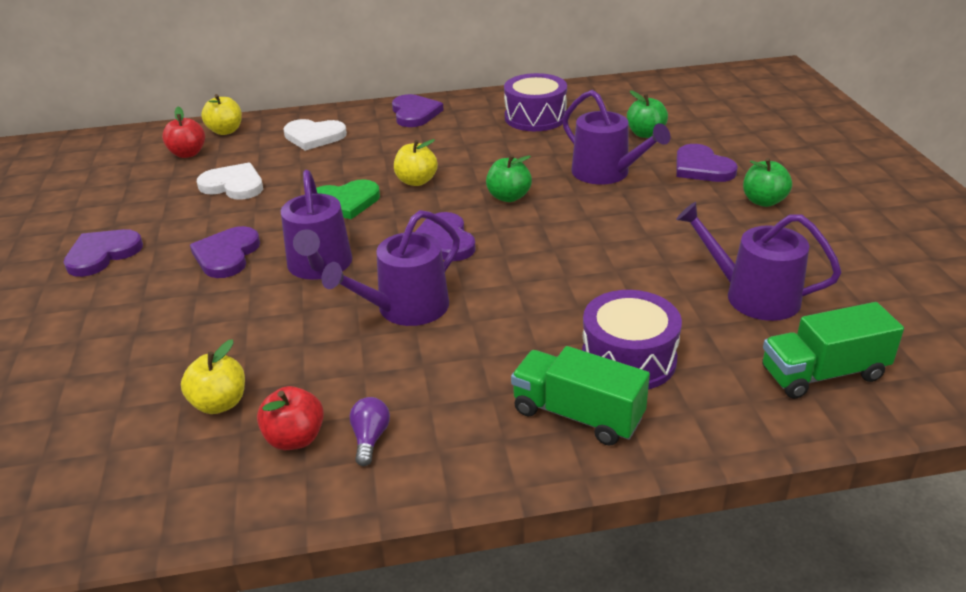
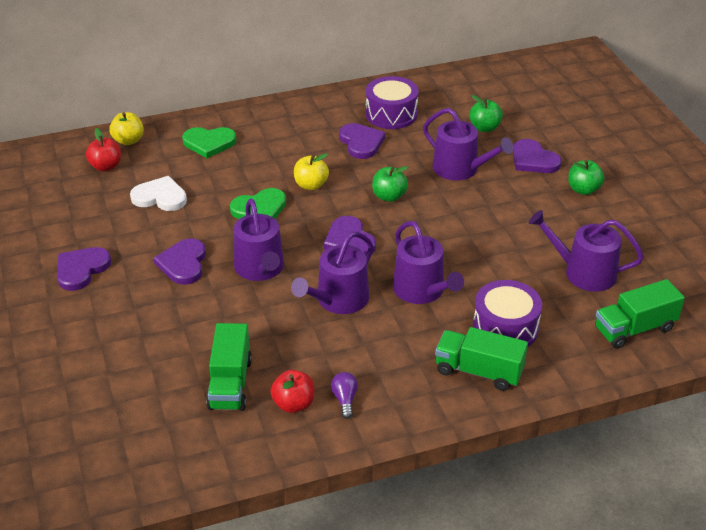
camera: 10 degrees left, 5 degrees up
yellow apple [181,339,245,414] -> green truck [206,323,252,411]
white heart [283,119,347,151] -> green heart [182,127,237,158]
purple heart [392,94,444,127] -> purple heart moved to [339,123,385,159]
none -> purple watering can [393,221,464,304]

